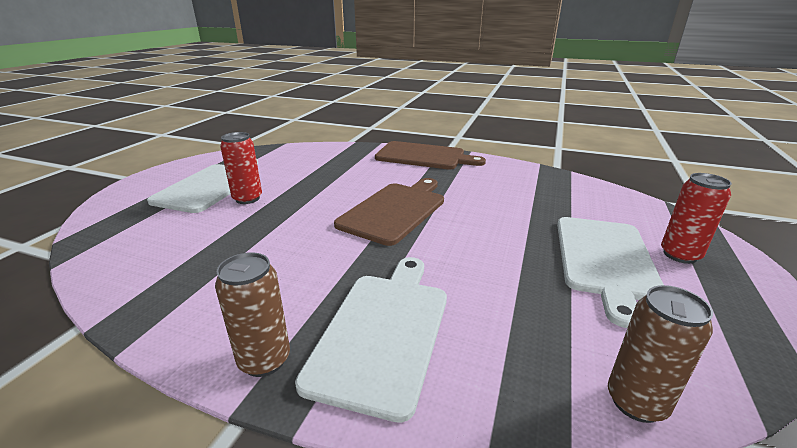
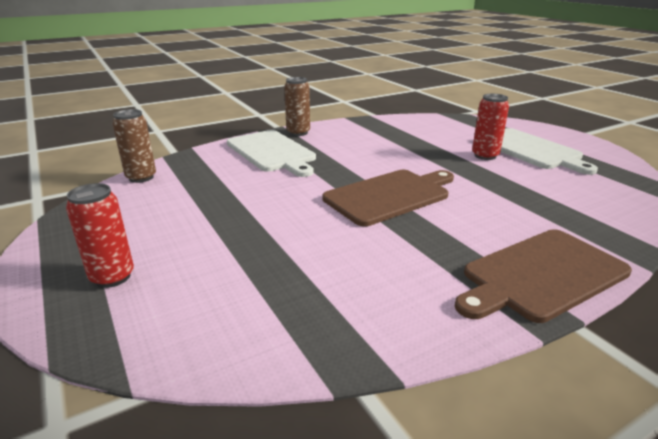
camera: 130 degrees right, 0 degrees up
brown cutting board [334,178,444,246] -> brown cutting board turned 105 degrees counterclockwise [322,170,454,226]
white cutting board [557,217,664,328] -> none

